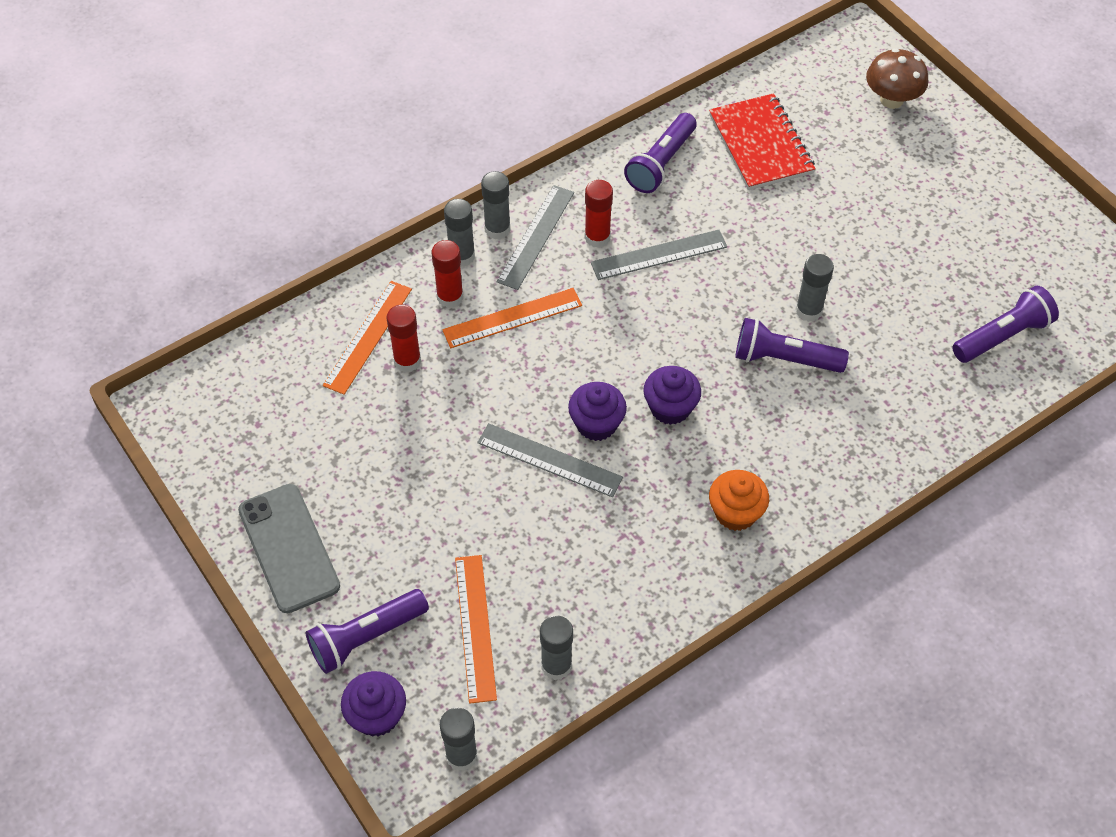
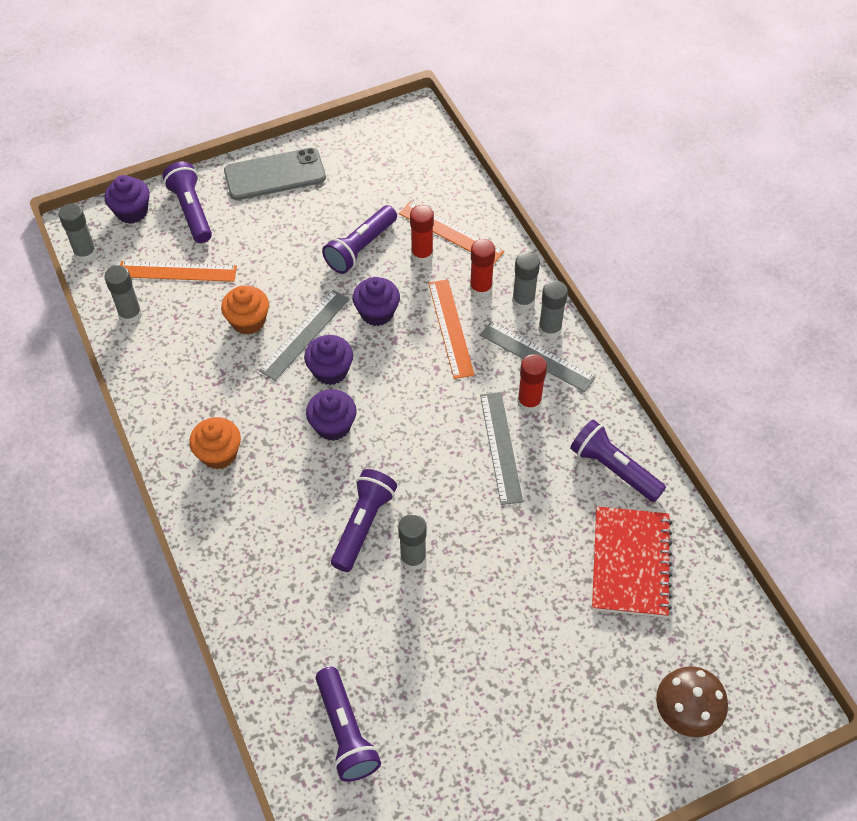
camera: 100 degrees right, 0 degrees up
red notebook [709,93,816,190] -> red notebook turned 75 degrees counterclockwise [592,506,672,618]
none -> orange cupcake [221,285,269,335]
none -> purple flashlight [322,205,397,274]
none -> purple cupcake [353,277,400,326]

